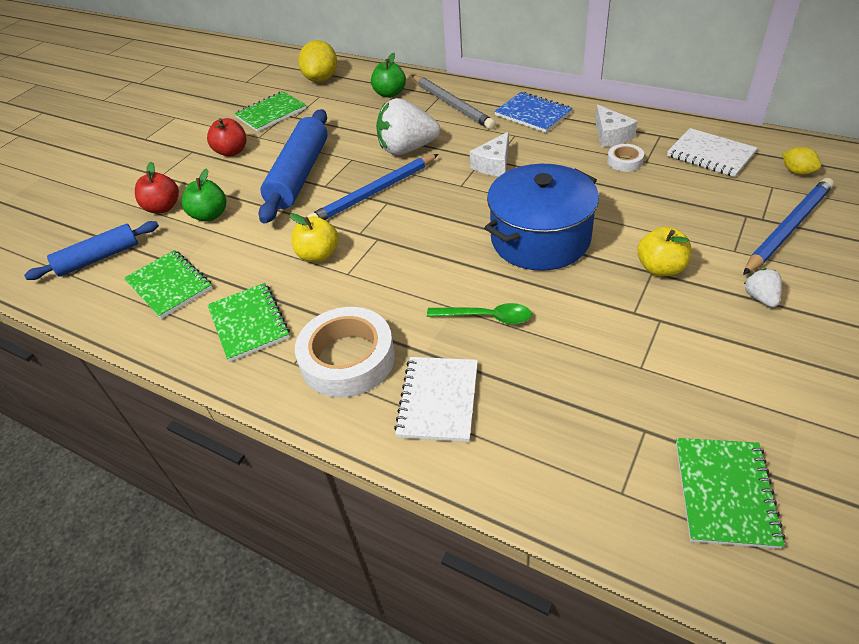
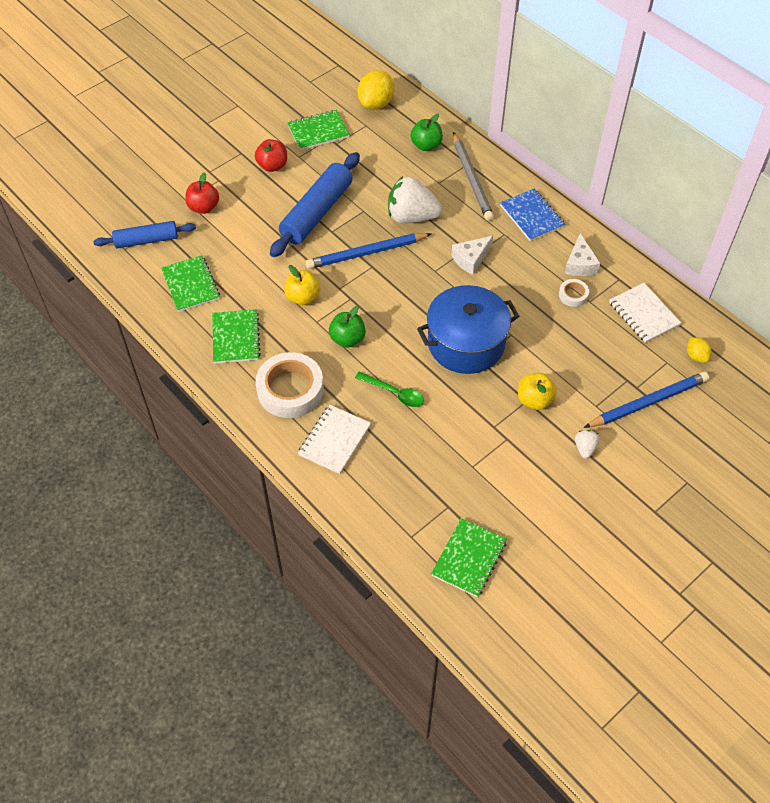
camera: 15 degrees right, 10 degrees up
green apple [182,168,226,222] -> green apple moved to [329,306,366,348]

